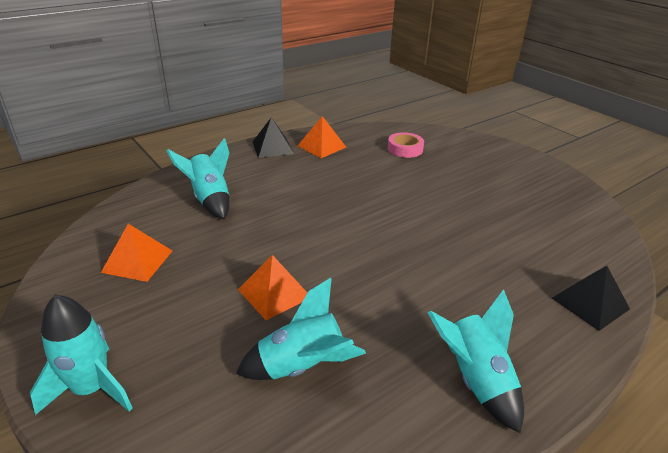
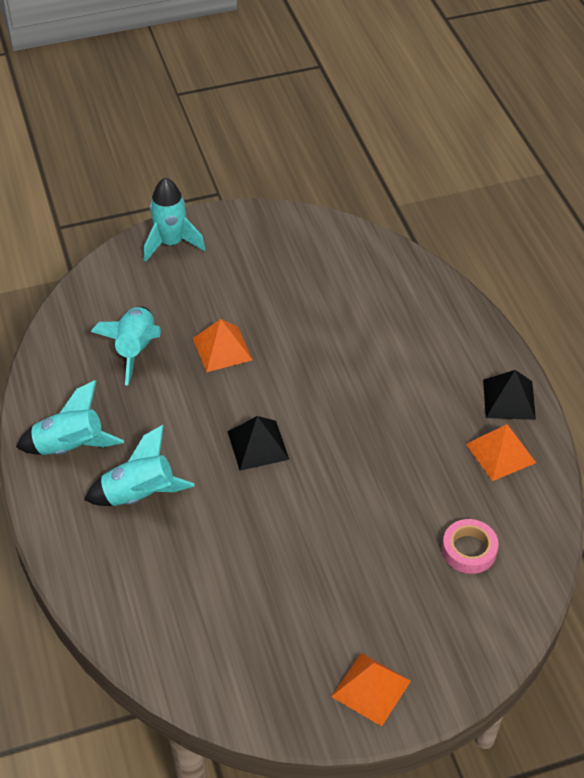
camera: 110 degrees right, 15 degrees up
orange pyramid [101,224,172,282] -> orange pyramid moved to [331,653,411,726]
turquoise rocket [167,138,230,219] -> turquoise rocket moved to [84,425,195,506]
black pyramid [552,266,630,331] -> black pyramid moved to [227,416,289,471]

